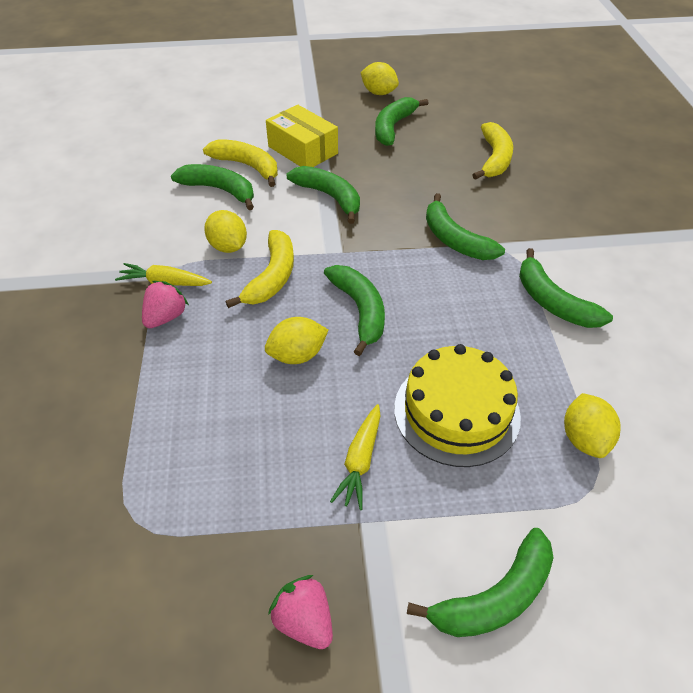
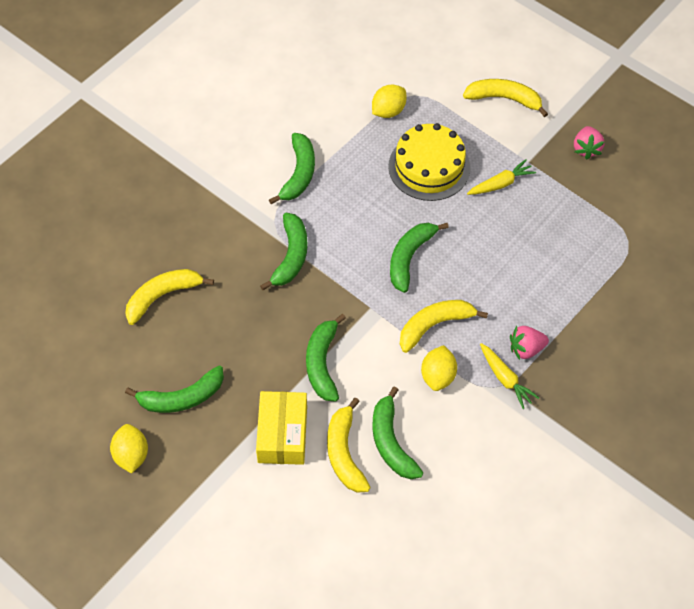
camera: 135 degrees left, 10 degrees up
yellow lemon [265,317,328,364] -> none
green banana [407,528,554,637] -> yellow banana [463,79,548,117]

